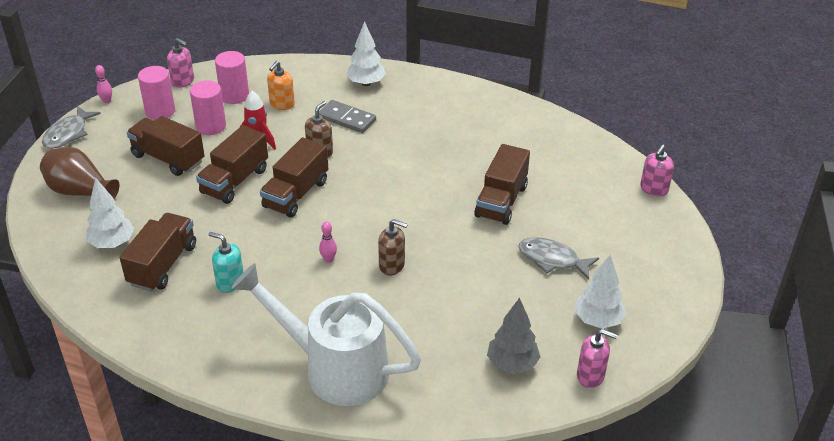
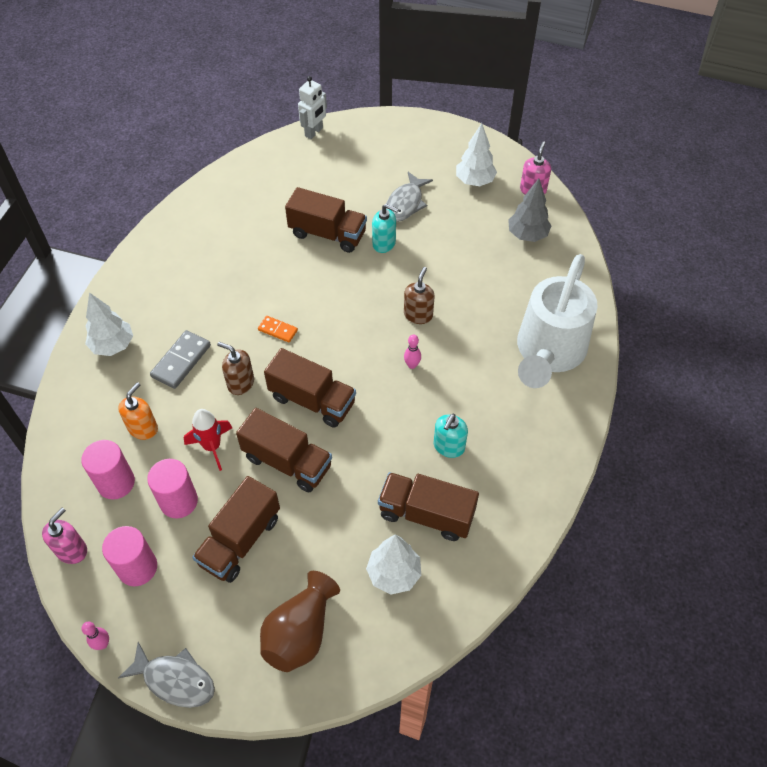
camera: 90 degrees left, 15 degrees up
orange soap dispenser [267,61,295,110] -> orange soap dispenser turned 90 degrees counterclockwise [118,382,158,440]
pink soap dispenser [640,145,674,196] -> white robot [298,76,327,139]
none -> orange domino [258,316,298,343]
none -> turquoise soap dispenser [372,204,399,253]

